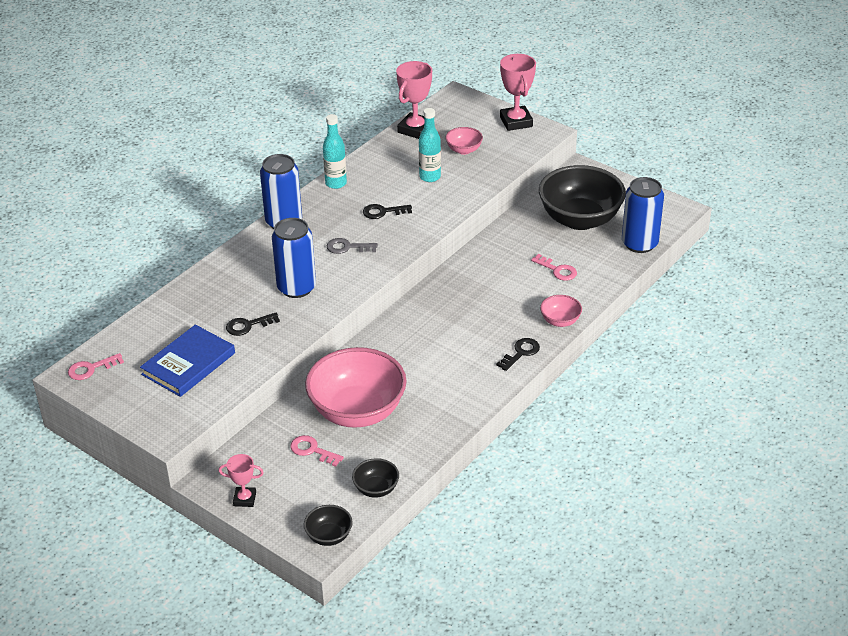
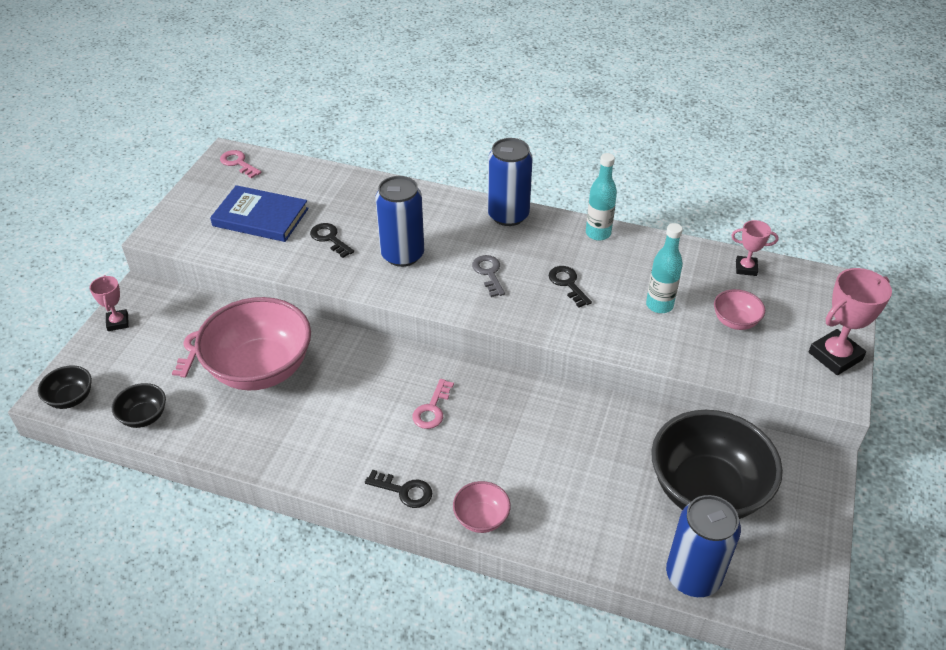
camera: 70 degrees right, 5 degrees up
pink trophy [396,61,432,139] -> pink trophy [731,220,779,276], size x0.58
pink key [531,254,577,281] -> pink key moved to [412,379,454,429]

